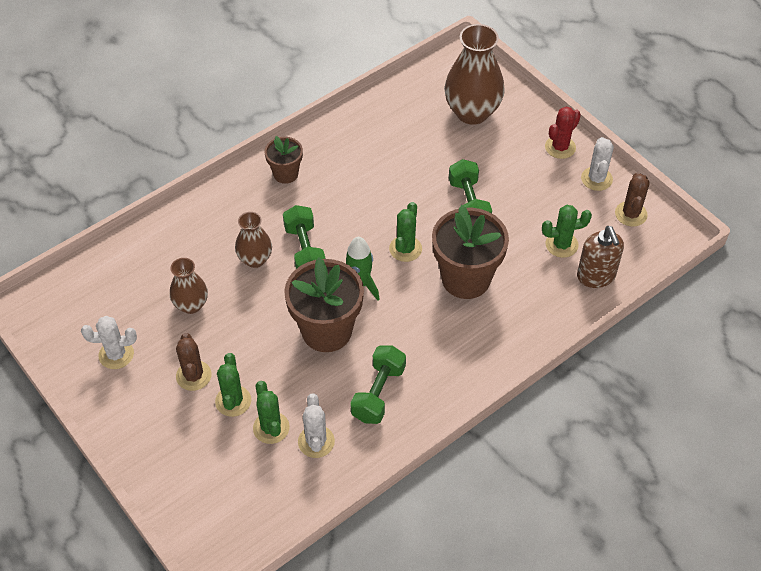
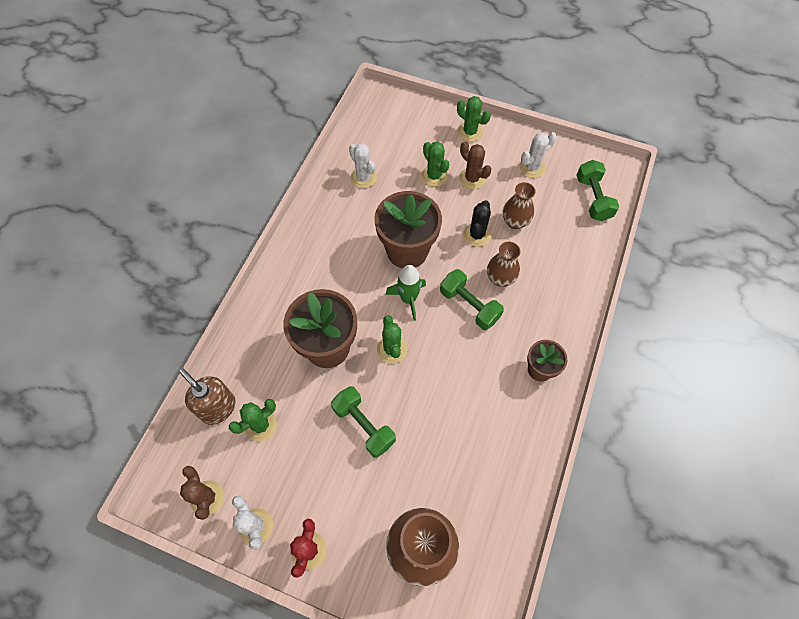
camera: 150 degrees right, 10 degrees up
green cactus [253,381,290,444] -> green cactus moved to [457,96,491,142]
green dumbbell [350,346,406,424] -> green dumbbell moved to [576,160,619,221]
none -> black cactus [463,200,491,247]

